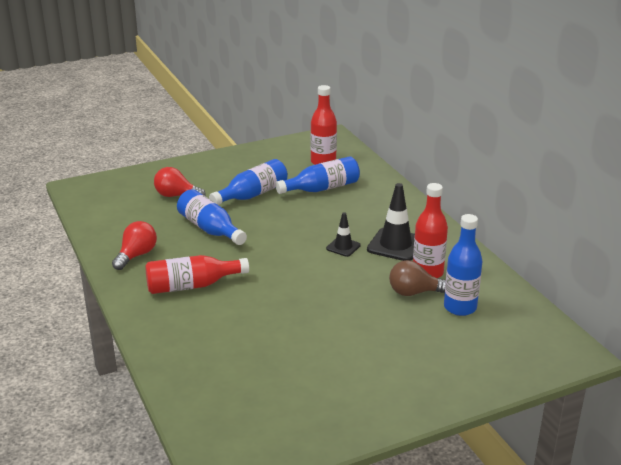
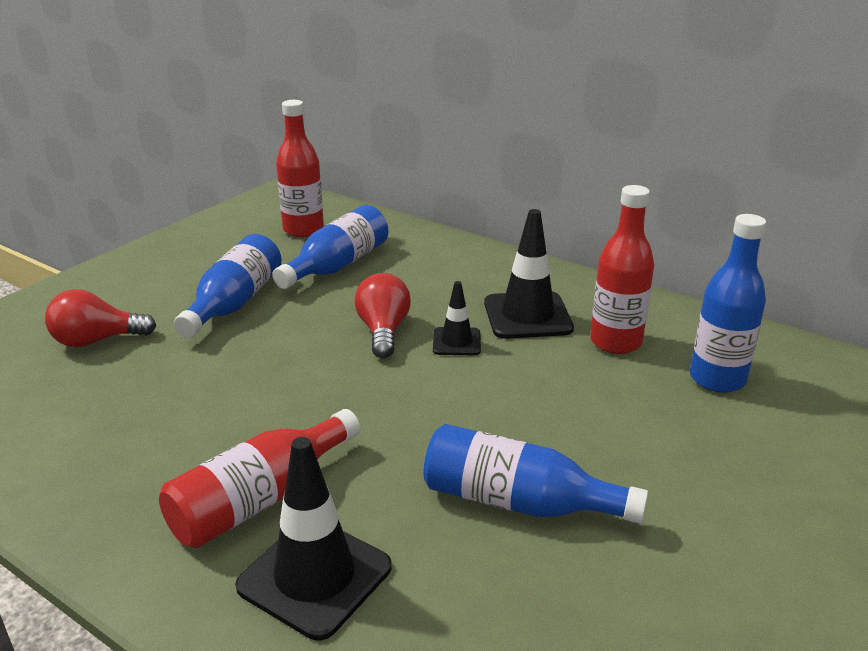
camera: 30 degrees left, 0 degrees up
red light bulb [112,221,157,270] -> red light bulb moved to [355,273,411,358]
blue bottle [177,189,247,245] -> blue bottle moved to [424,424,648,524]
brown light bulb [389,260,446,296] -> none
none -> black traffic cone [235,437,392,640]

